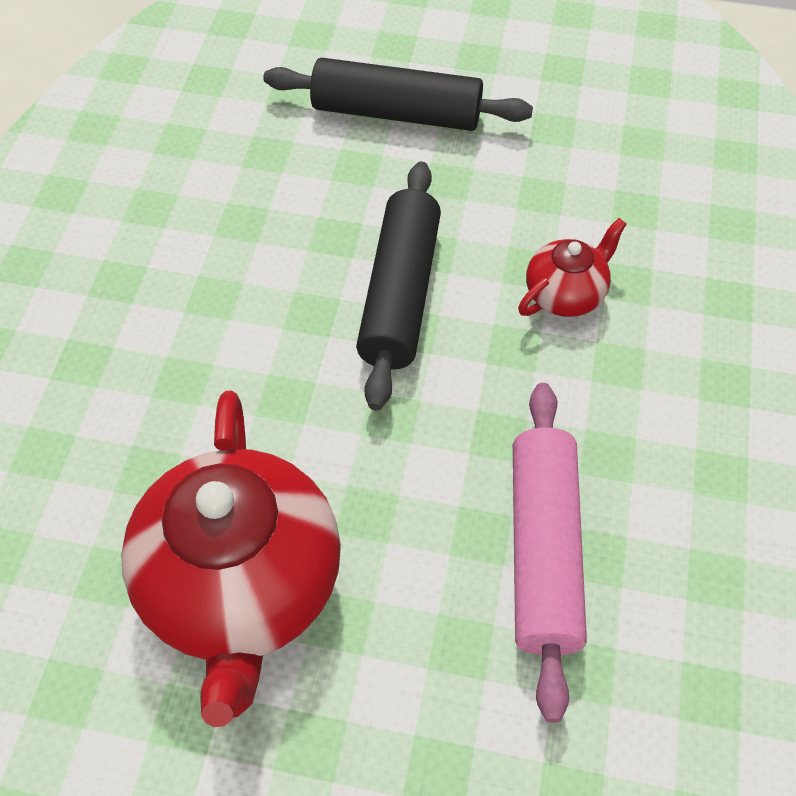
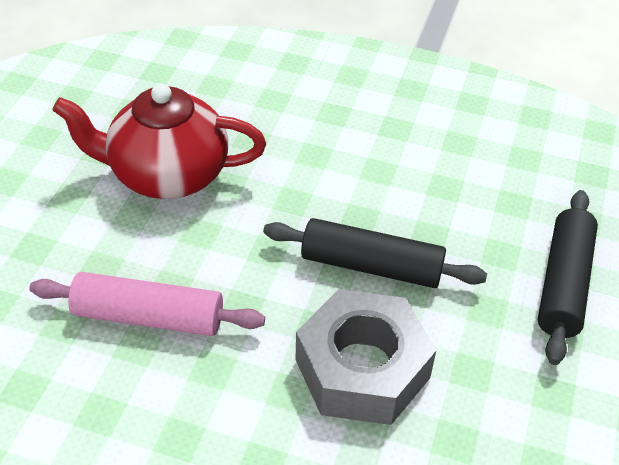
camera: 95 degrees right, 10 degrees down
red teapot [518,218,627,317] -> grey nut [295,289,436,425]

